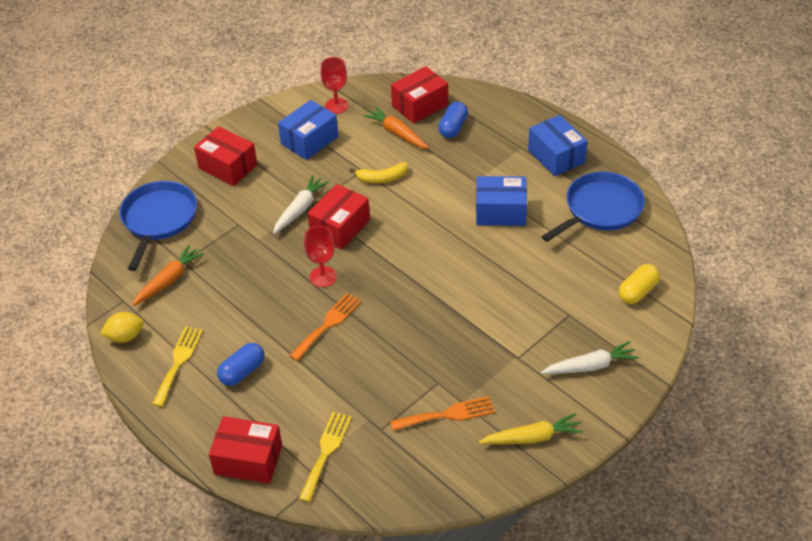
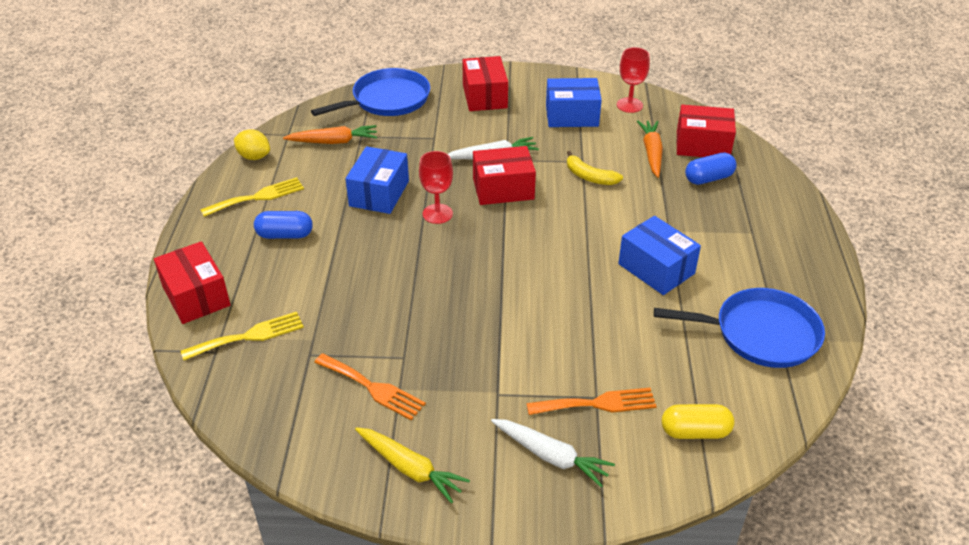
camera: 45 degrees right, 5 degrees down
orange fork [289,293,362,361] -> orange fork moved to [526,388,657,415]
blue box [528,115,588,176] -> blue box moved to [345,146,409,214]

